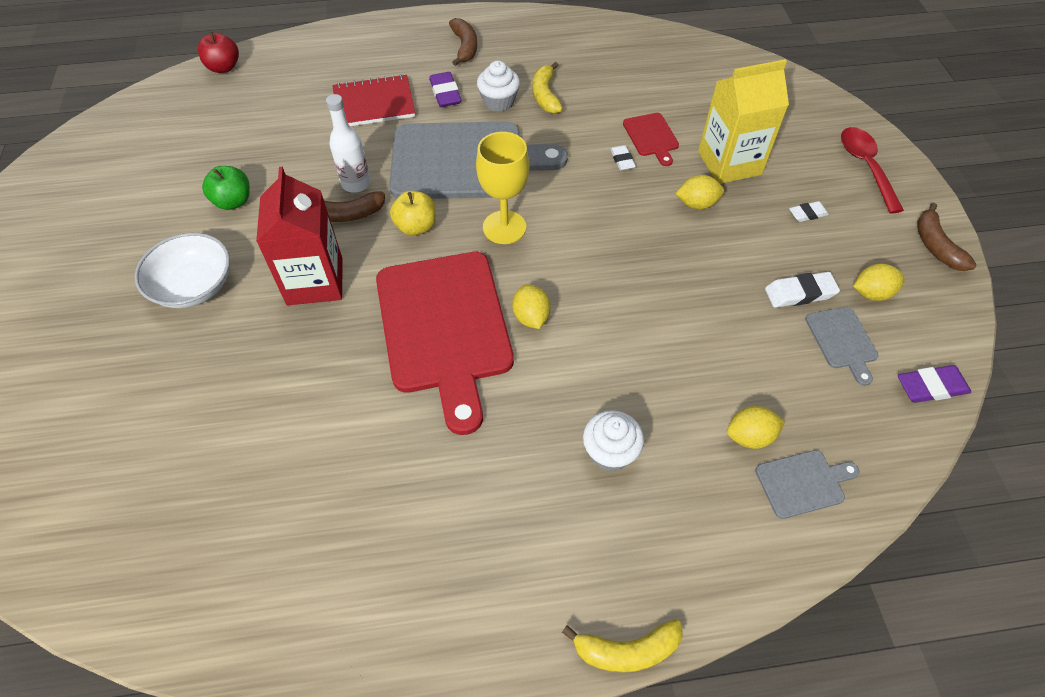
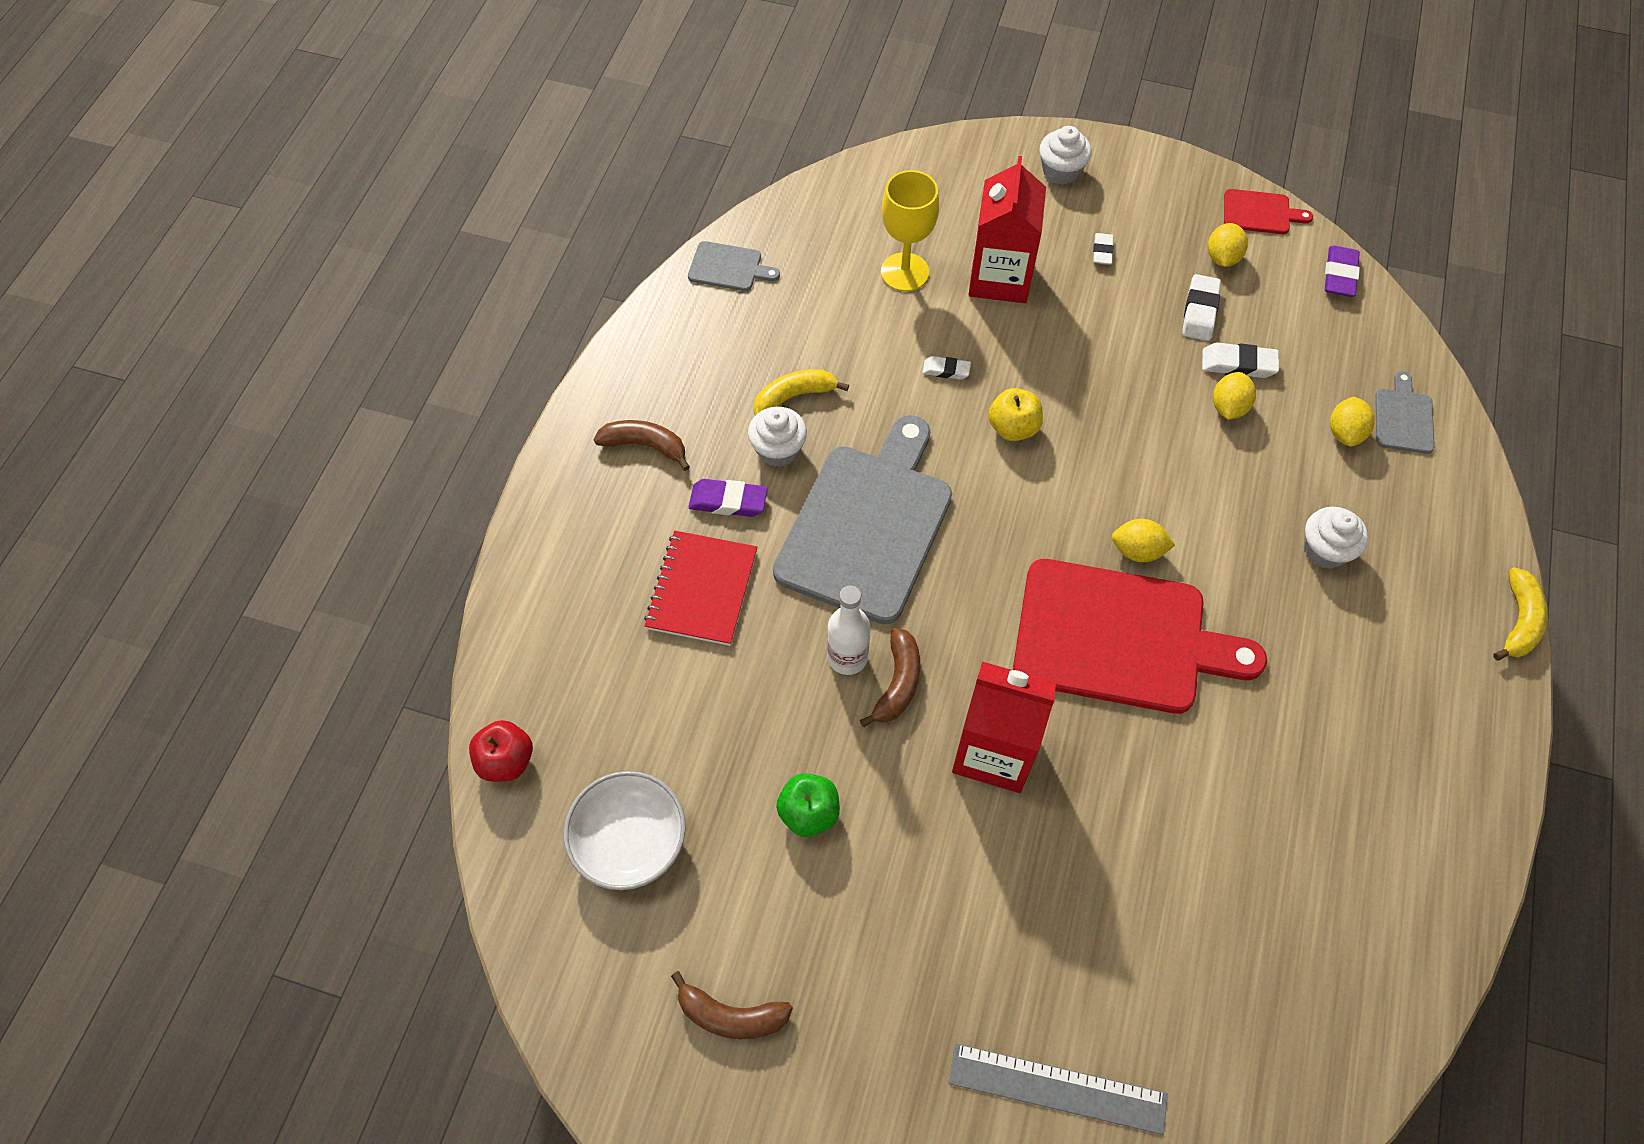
camera: 65 degrees left, 5 degrees up
white bowl [134,233,230,308] -> white bowl moved to [564,771,686,890]
yellow apple [390,191,436,236] -> yellow apple moved to [988,388,1043,441]
yellow goblet [476,132,529,244] -> yellow goblet moved to [881,170,939,292]
yellow banana [533,62,563,114] -> yellow banana turned 135 degrees clockwise [753,369,849,415]
red cutting board [623,113,679,166] -> red cutting board moved to [1224,189,1313,234]
yellow lemon [675,175,724,209] -> yellow lemon moved to [1213,372,1256,420]
yellow carton [698,59,789,184] -> red carton [968,156,1046,303]
grey cutting board [805,307,878,386] -> grey cutting board moved to [688,241,780,291]
red spoon [841,127,904,213] -> white cupcake [1039,126,1092,185]
brown banana [917,203,977,271] -> brown banana moved to [671,971,793,1039]
none -> grey ruler [948,1043,1168,1135]
none -> white eraser [1202,343,1279,378]

